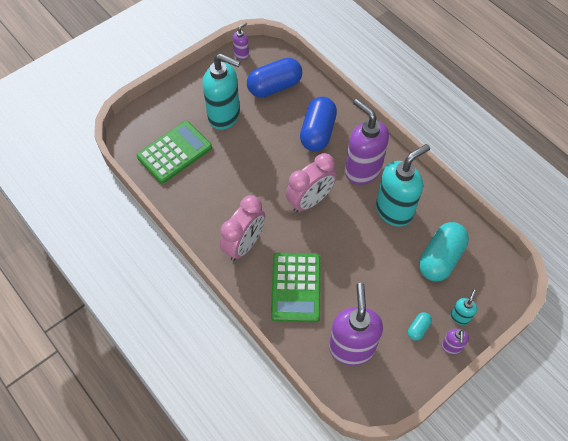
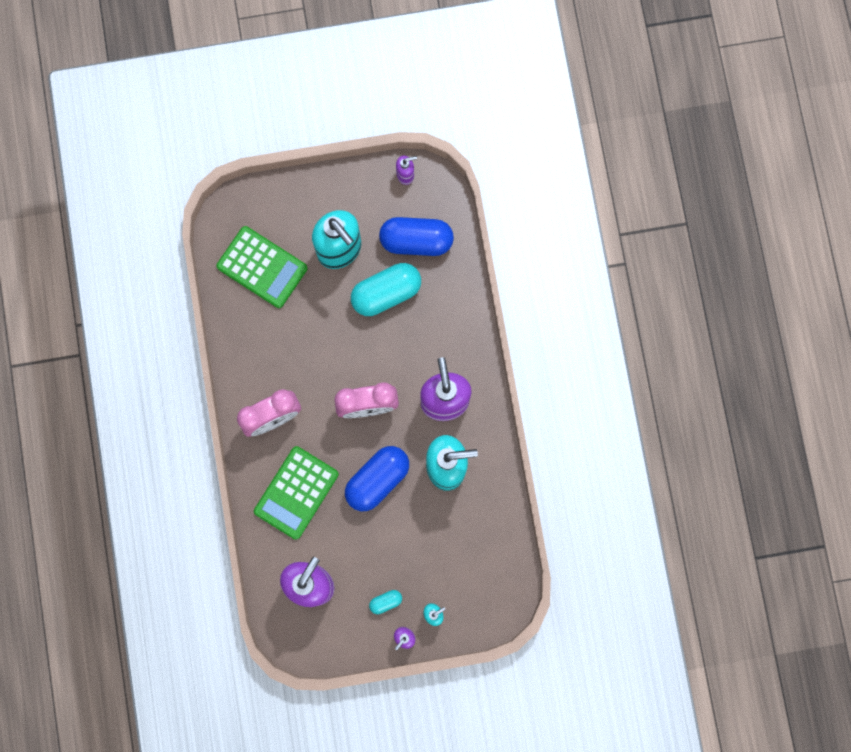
camera: 30 degrees right, 20 degrees up
green calculator [137,121,212,183] -> green calculator turned 45 degrees clockwise [216,226,308,308]
blue capsule [300,97,337,152] -> blue capsule moved to [345,446,409,511]
turquoise capsule [419,222,469,282] -> turquoise capsule moved to [351,263,421,316]

